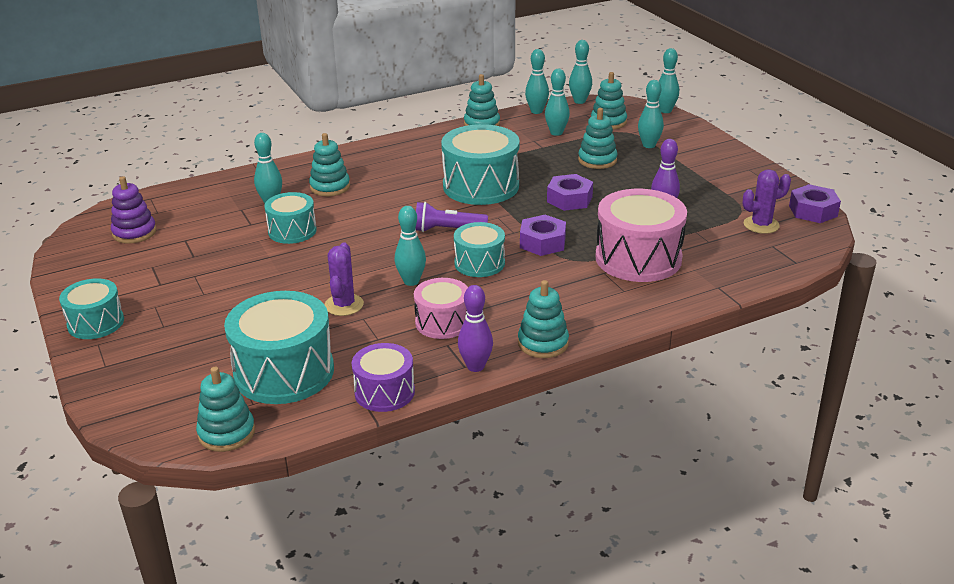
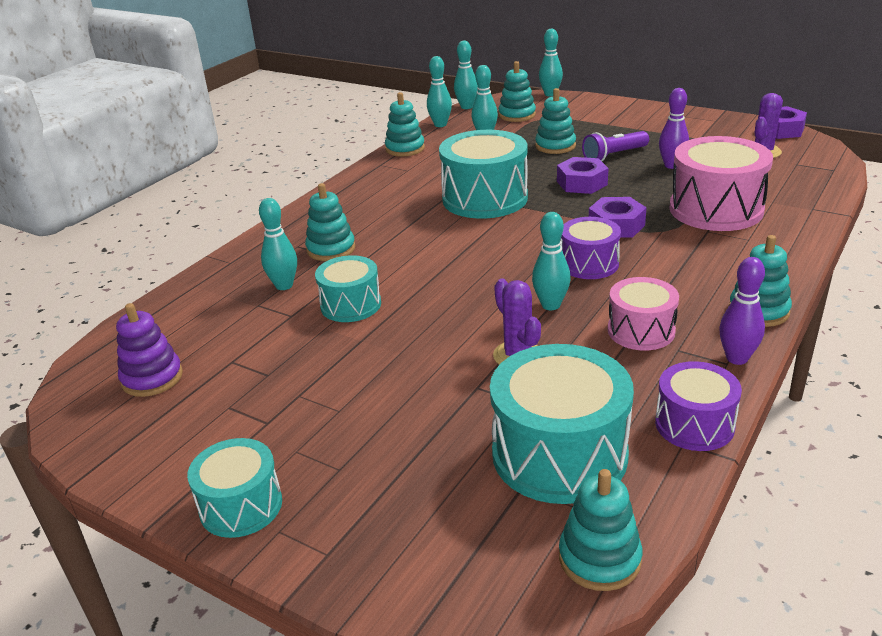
camera: 30 degrees left, 0 degrees up
purple flashlight [415,202,488,232] -> purple flashlight moved to [582,131,649,161]
turquoise drum [454,222,505,277] -> purple drum [560,217,621,279]
turquoise bowling pin [638,80,664,148] -> none

